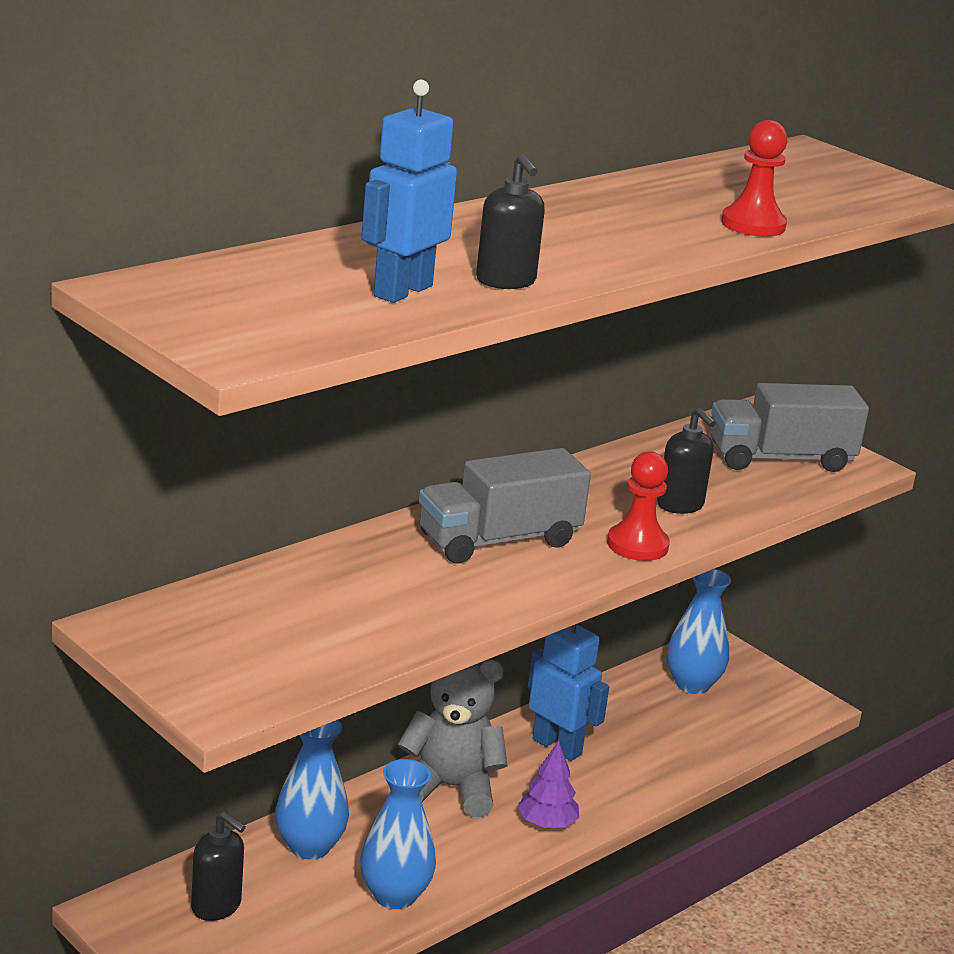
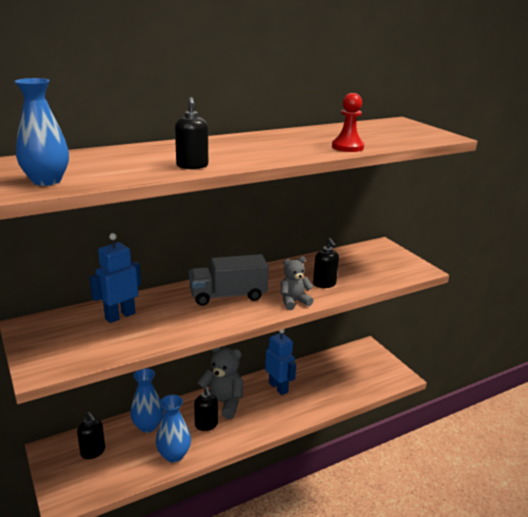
camera: 15 degrees right, 0 degrees up
blue robot [361,80,457,303] -> blue robot moved to [89,233,141,323]
purple tree [517,741,579,828] -> none
red pawn [607,451,670,561] -> grey teddy bear [281,256,314,310]
blue vase [667,569,731,694] -> blue vase moved to [15,78,69,186]
grey truck [711,383,869,472] -> none
none -> black soap dispenser [194,387,218,431]

